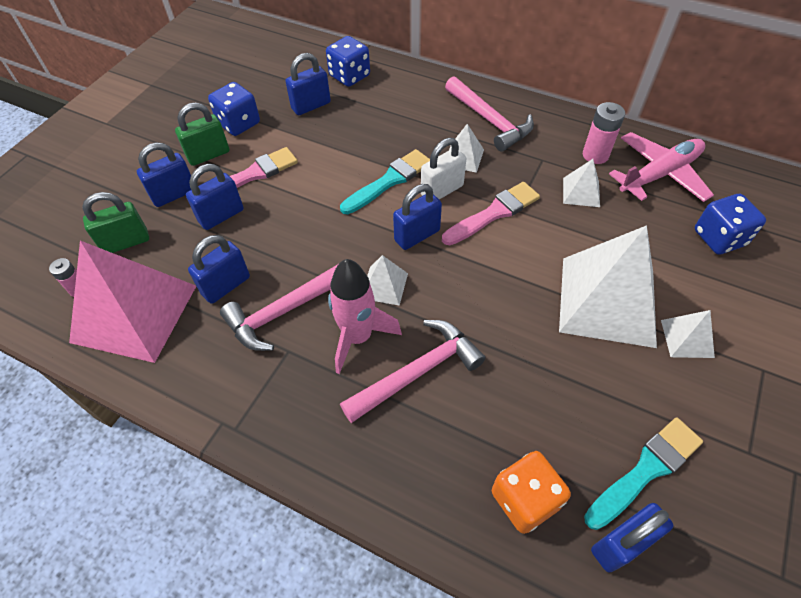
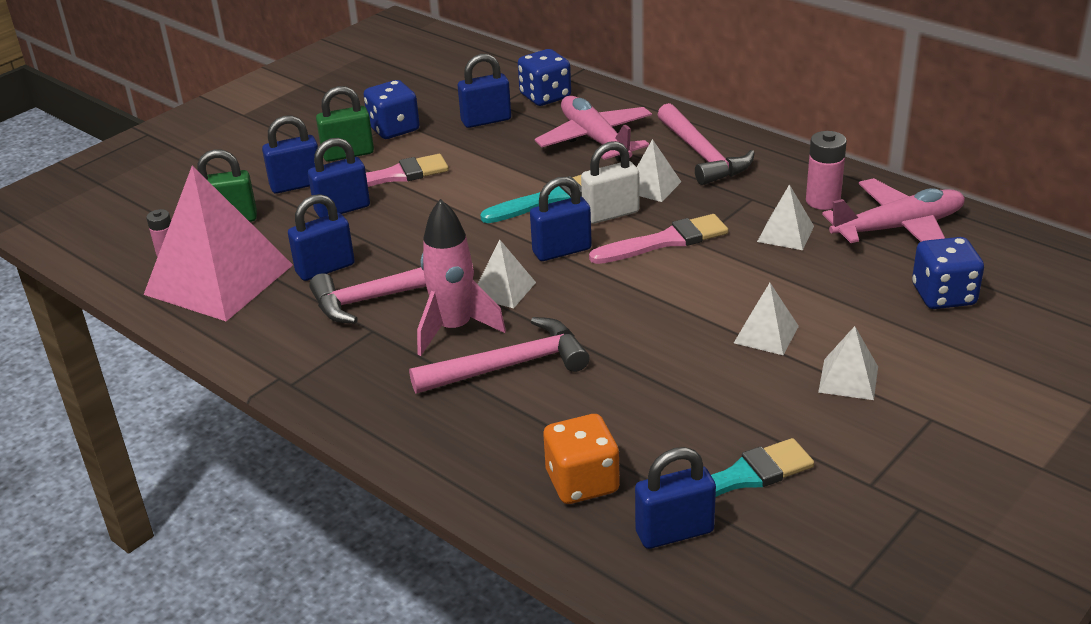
camera: 15 degrees right, 20 degrees down
white pyramid [559,225,657,348] -> white pyramid [734,283,799,355], size x0.45
none -> pink plane [535,96,652,162]

